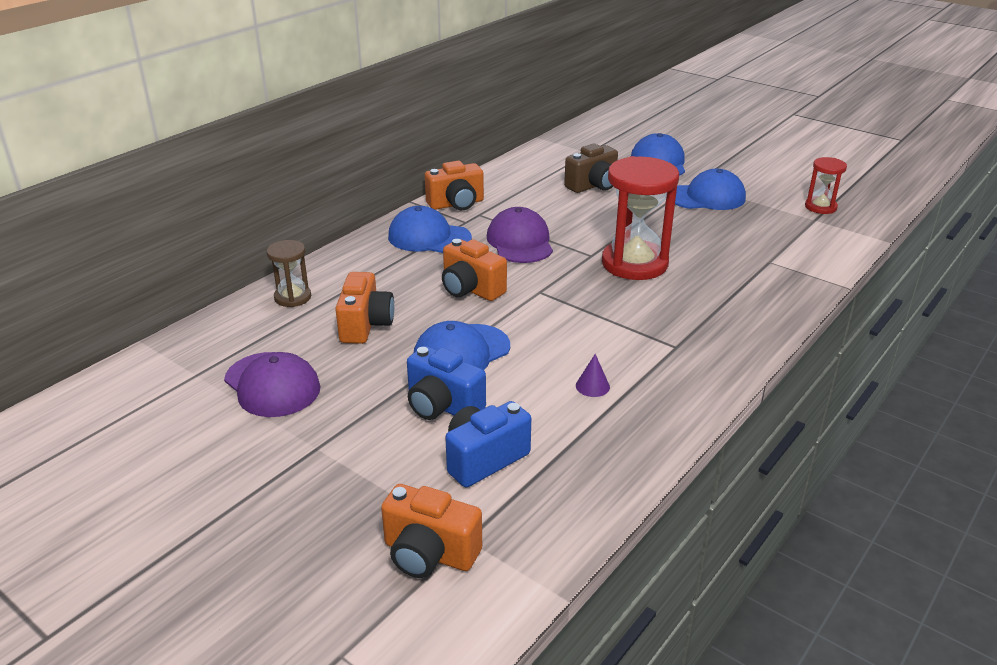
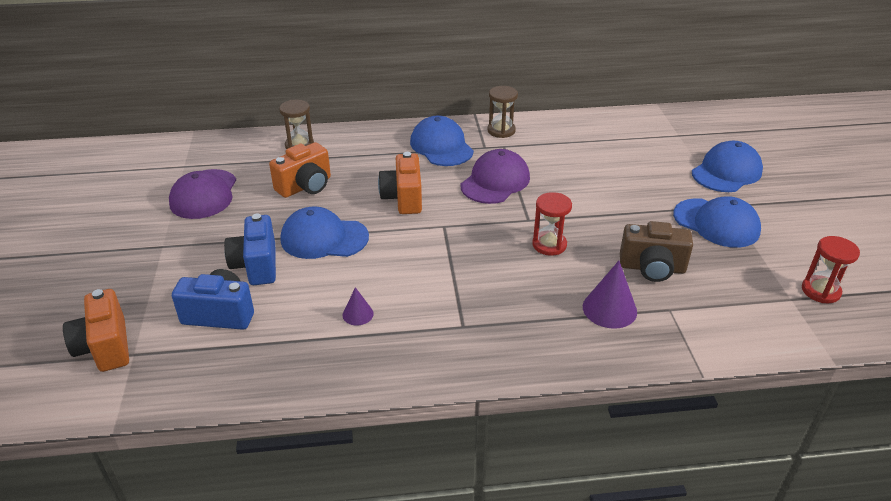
camera: 45 degrees right, 5 degrees up
orange camera [425,161,484,210] -> brown hourglass [487,86,518,138]
brown camera [564,144,618,193] -> brown camera moved to [620,221,693,282]
red hourglass [602,156,679,280] -> red hourglass [532,192,572,256], size x0.52
none -> purple cone [583,261,637,329]

